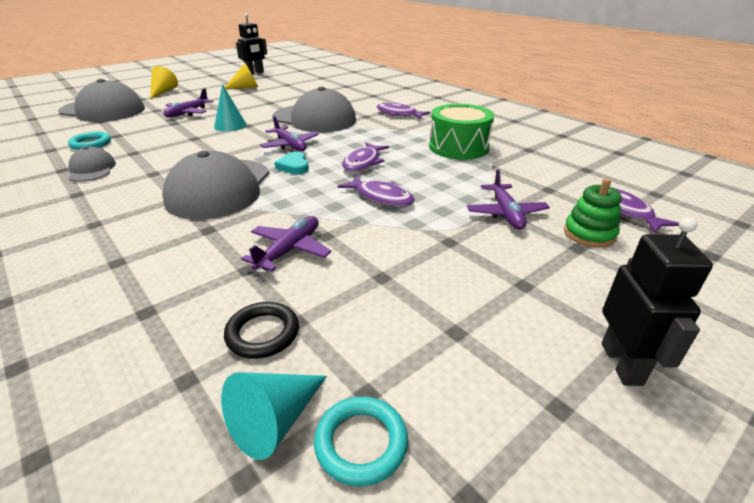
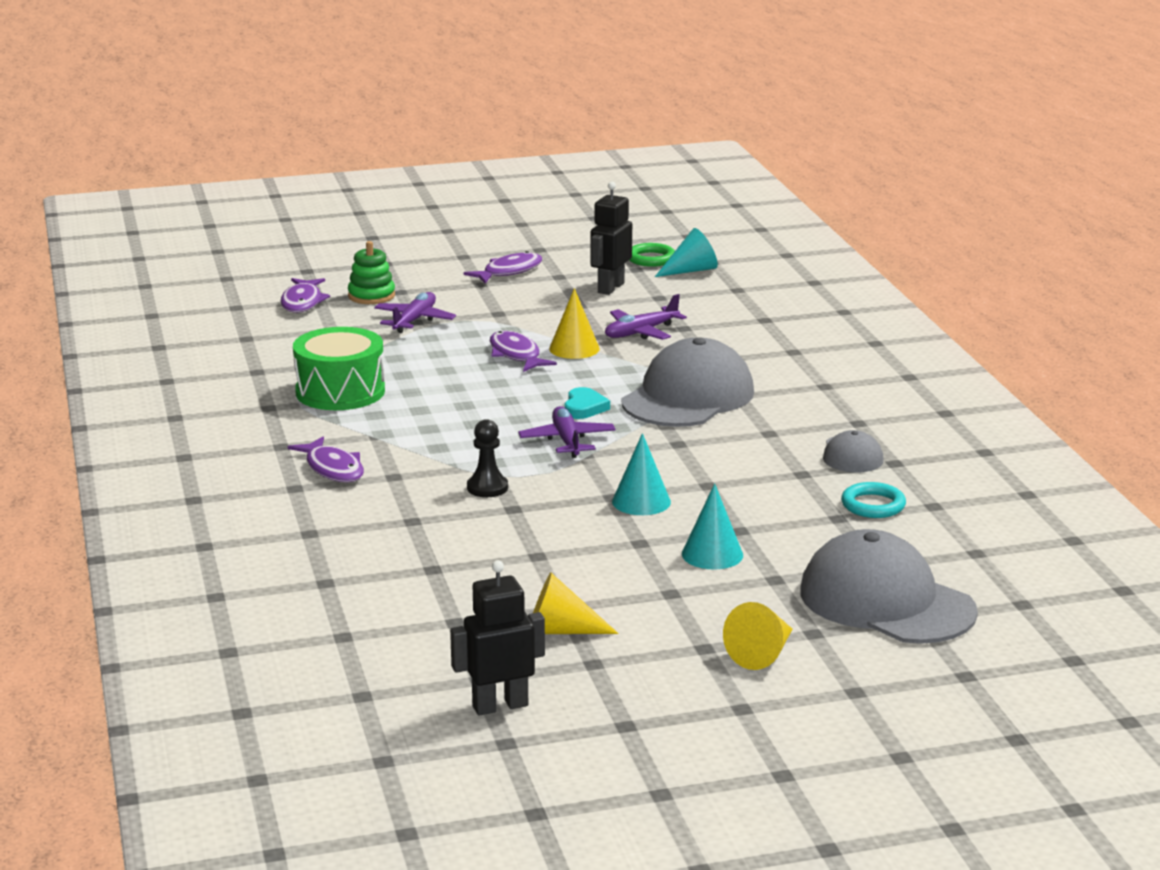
camera: 155 degrees left, 10 degrees down
purple plane [163,88,213,117] -> turquoise cone [682,483,743,570]
black ring [224,302,299,359] -> none
grey cap [273,87,356,133] -> black pawn [467,419,508,497]
turquoise ring [314,396,408,486] -> green ring [630,243,675,267]
purple fish [342,142,389,172] -> purple fish moved to [463,251,542,284]
black robot [602,217,713,386] -> black robot moved to [590,182,632,295]
none -> yellow cone [549,288,600,359]

